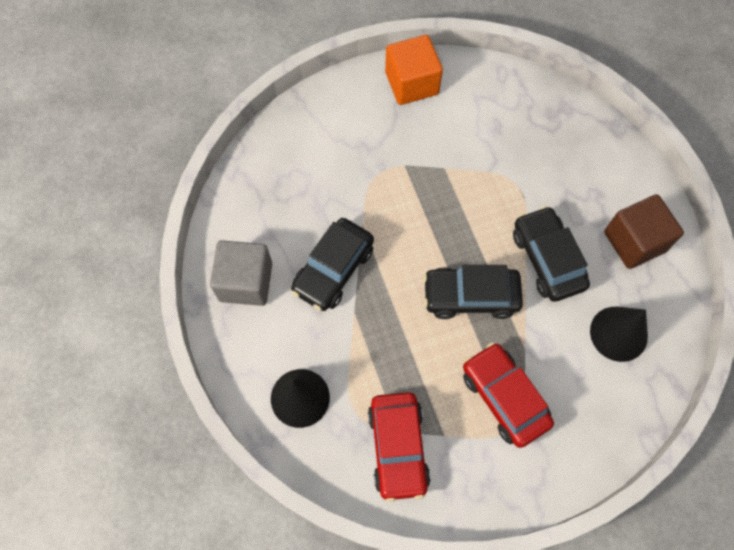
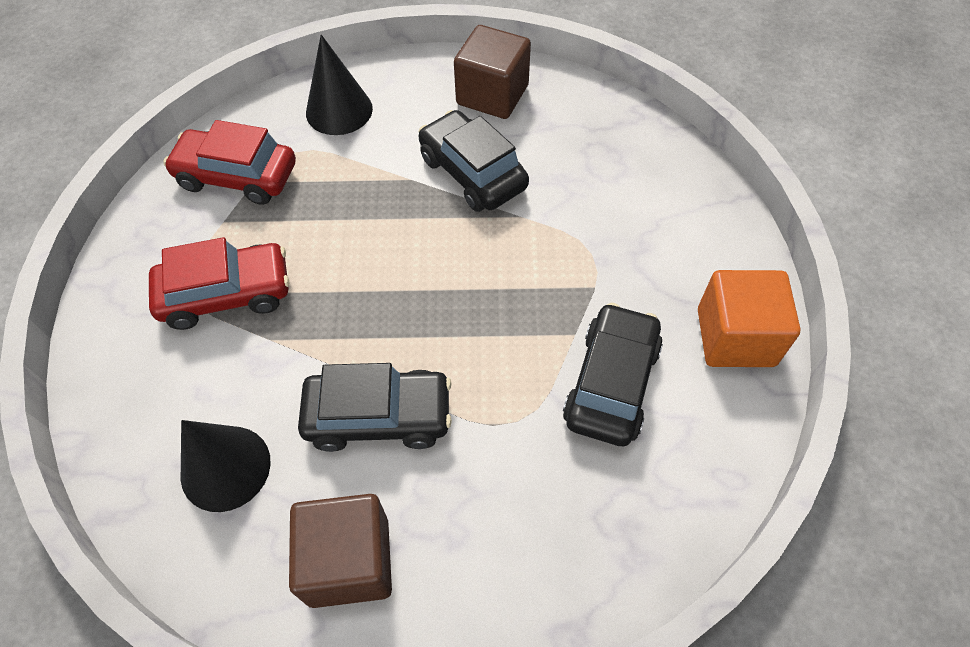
camera: 110 degrees right, 10 degrees down
grey cube [210,240,272,306] -> brown cube [454,25,531,119]
black car [423,265,523,319] -> black car moved to [563,303,663,446]

